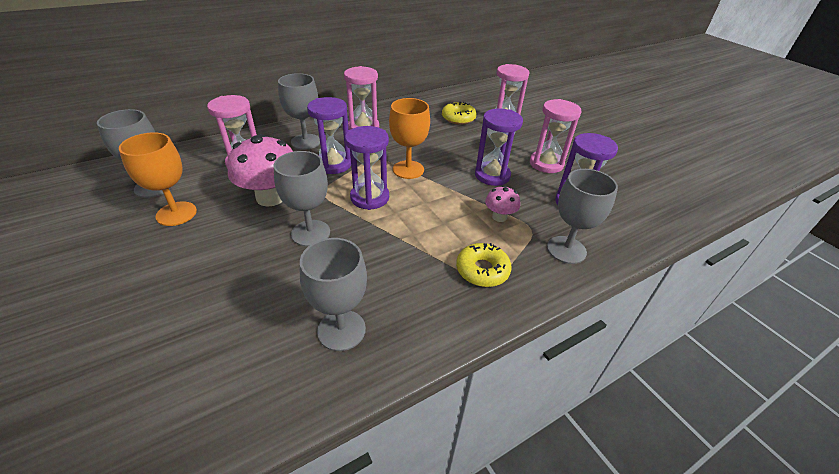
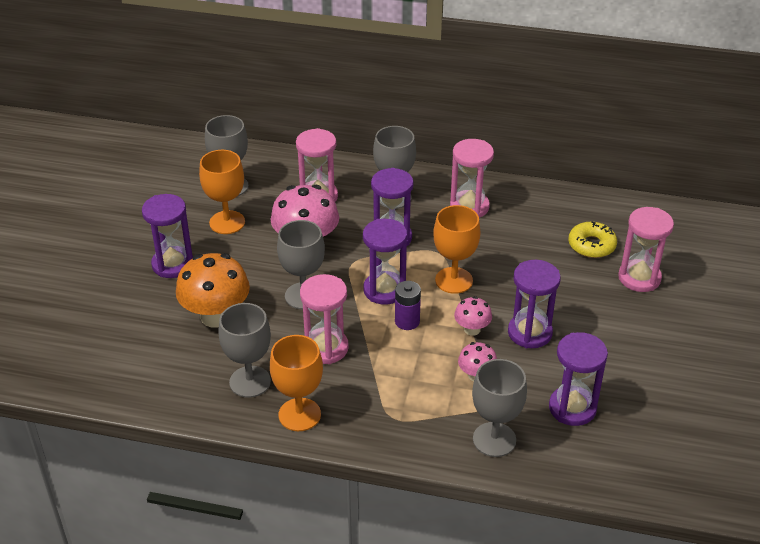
camera: 45 degrees right, 0 degrees up
yellow donut [456,243,512,287] -> none
pink hourglass [530,99,582,173] -> pink hourglass moved to [300,274,349,364]
none -> purple hourglass [142,194,193,278]
none -> orange mushroom [176,253,250,328]
none -> orange goblet [270,335,323,431]
none -> purple battery [395,281,421,330]
none -> pink mushroom [454,296,492,336]

